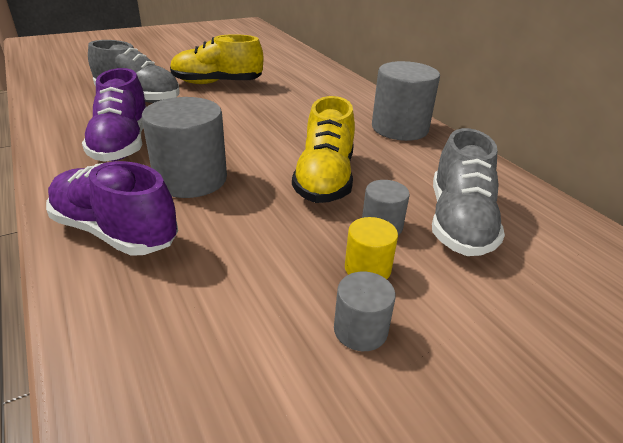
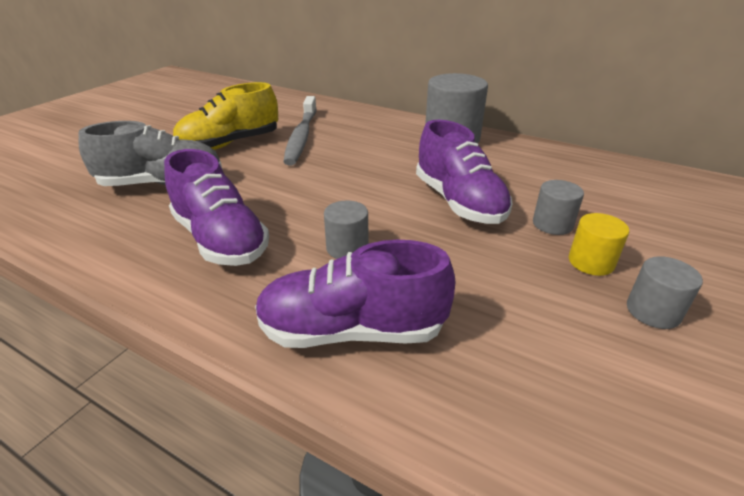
camera: 30 degrees left, 0 degrees up
grey cylinder [142,97,227,198] -> grey cylinder [324,200,368,259], size x0.52
yellow shoe [292,96,355,203] -> purple shoe [416,120,512,224]
grey shoe [432,128,505,256] -> none
none -> grey toothbrush [283,96,317,165]

